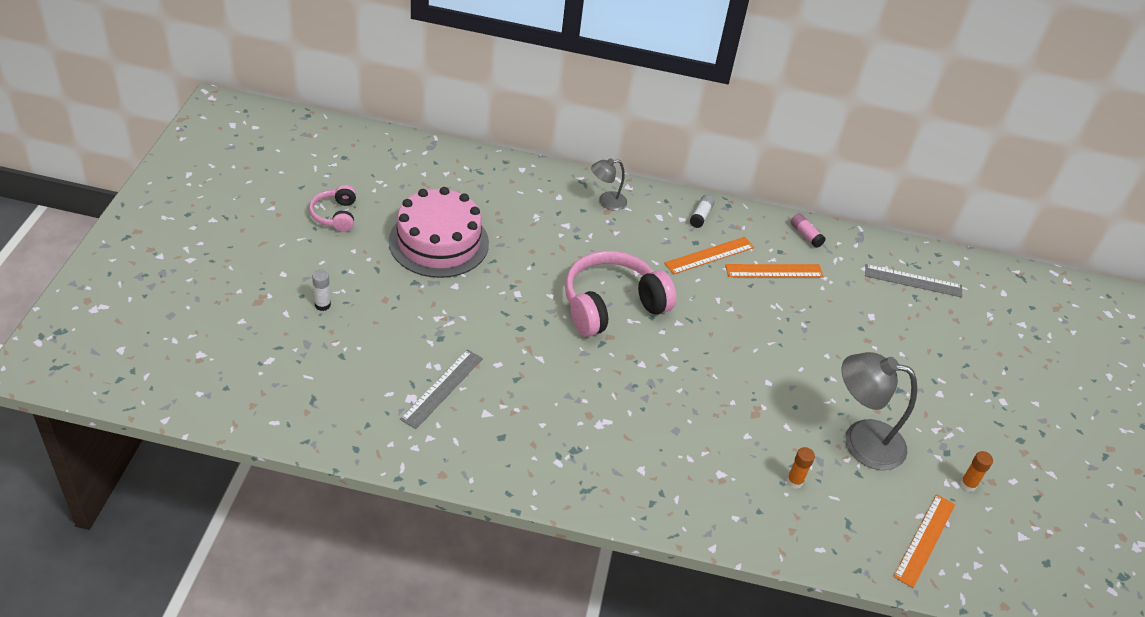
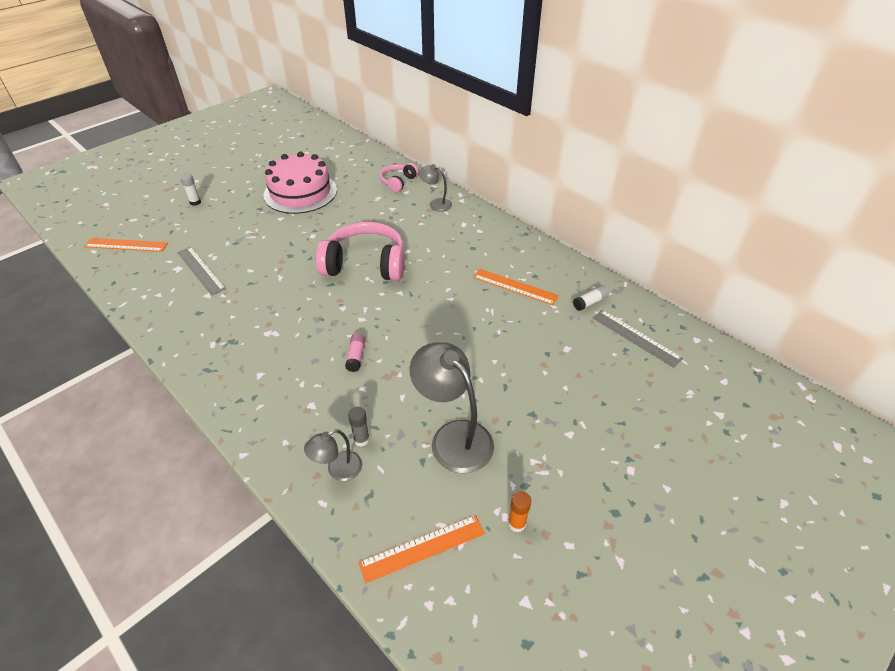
camera: 40 degrees right, 0 degrees up
pink headphones [309,185,356,232] -> pink headphones moved to [380,163,419,192]
grey ruler [400,350,483,429] -> grey ruler turned 75 degrees clockwise [177,247,226,296]
orange ruler [664,237,754,274] -> orange ruler moved to [84,238,168,252]
white glue stick [690,195,715,228] -> white glue stick moved to [573,285,609,311]
orange glue stick [787,447,815,489] -> grey glue stick [348,407,370,447]
pink glue stick [791,213,826,248] -> pink glue stick moved to [345,333,366,372]
none -> grey lamp [304,429,362,481]

